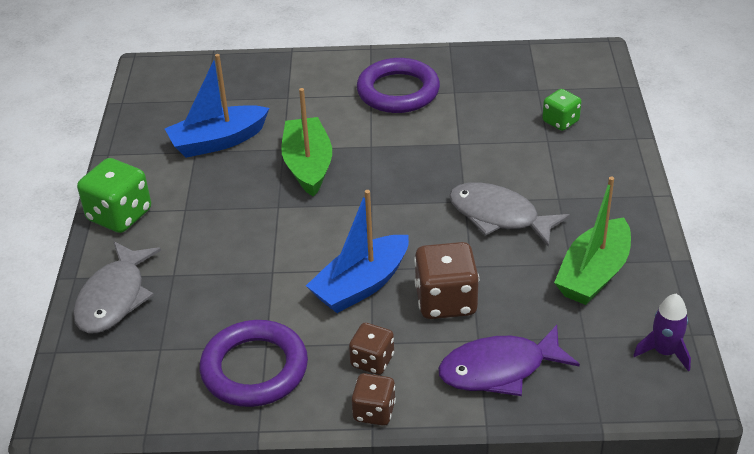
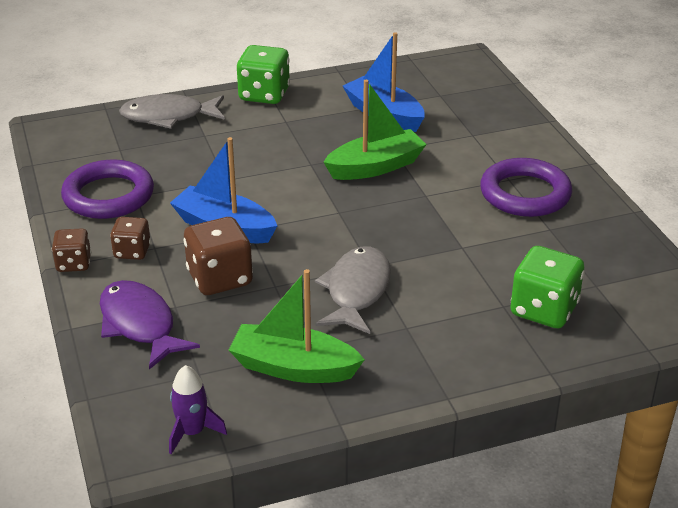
camera: 70 degrees right, 5 degrees down
green dice [542,89,581,131] -> green dice [510,246,584,328], size x1.65

